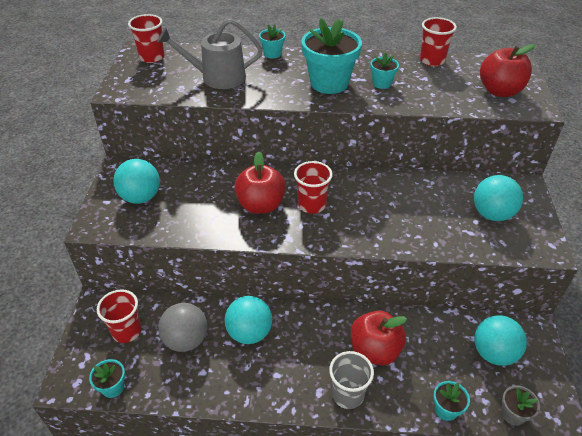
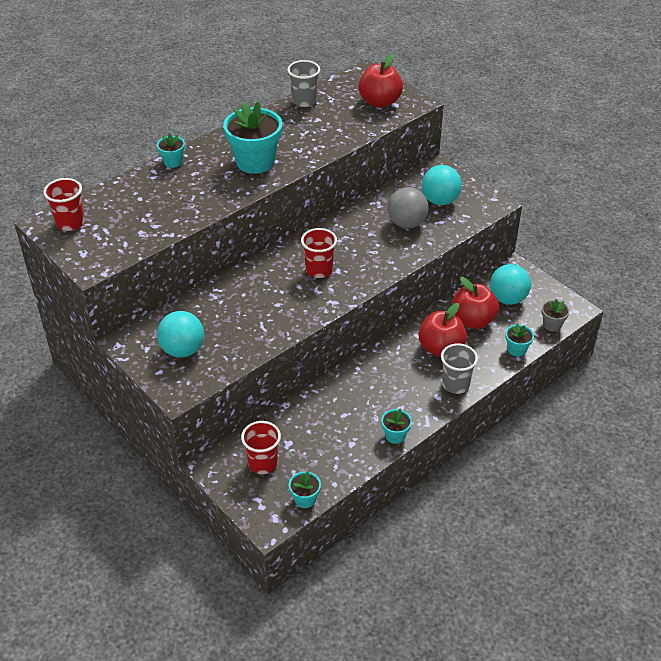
camera: 45 degrees left, 0 degrees up
grey watering can [157,19,263,89] -> none
grey ball [158,303,207,352] -> grey ball moved to [387,187,429,228]
turquoise ball [225,296,272,344] -> none
red apple [234,151,286,214] -> red apple moved to [453,277,499,329]
turquoise flower pot [370,52,399,89] -> turquoise flower pot moved to [381,409,412,444]
red cup [420,17,457,66] -> grey cup [287,60,320,107]

